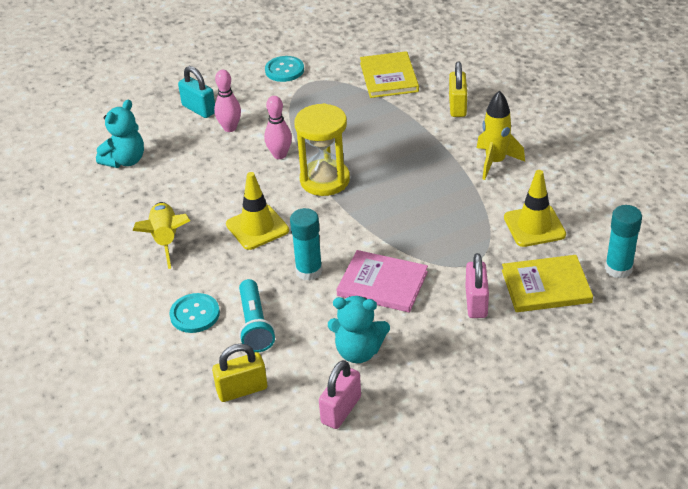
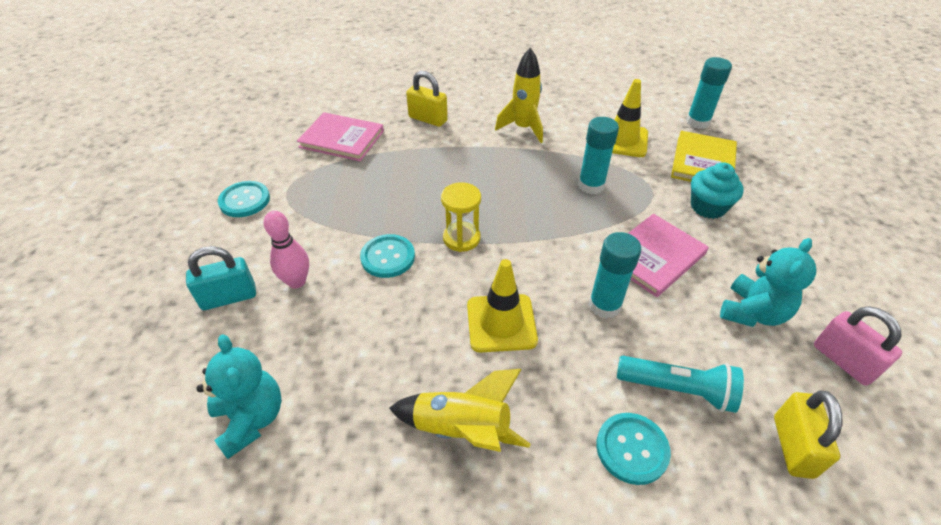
camera: 65 degrees left, 5 degrees up
pink bowling pin [264,96,292,159] -> turquoise button [360,234,415,278]
yellow hourglass [294,103,350,196] -> yellow hourglass [441,182,481,252], size x0.63
yellow book [360,51,419,98] -> pink book [297,112,384,161]
pink padlock [465,253,489,318] -> turquoise cupcake [691,162,744,219]
none -> turquoise glue stick [578,117,619,195]

